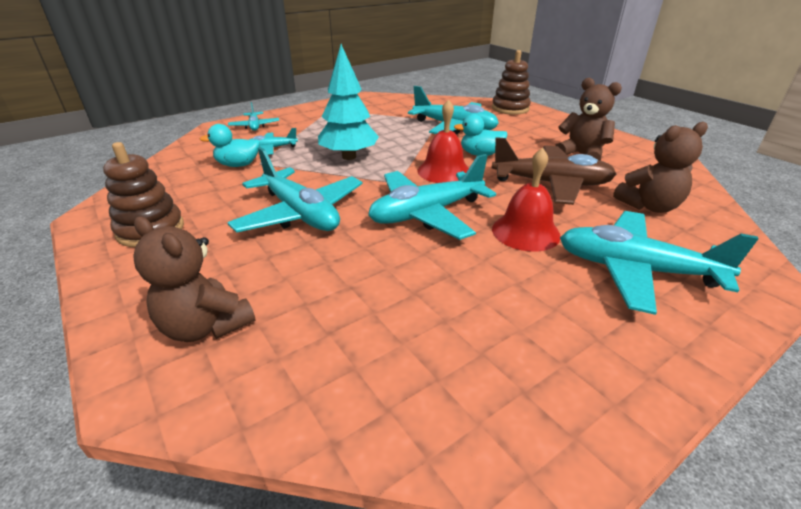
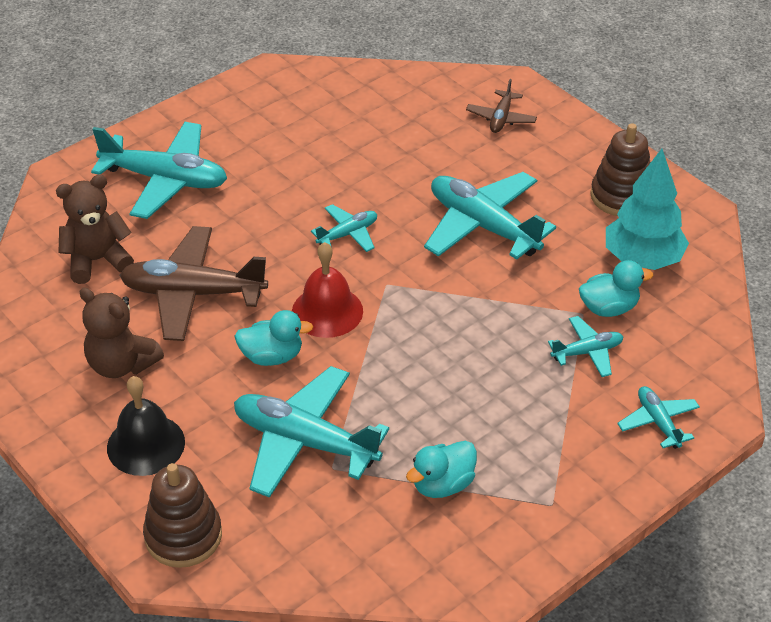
camera: 175 degrees right, 10 degrees up
brown teddy bear [134,216,256,342] -> brown plane [466,79,537,133]
turquoise tree [318,44,379,160] -> turquoise tree moved to [606,149,689,270]
turquoise plane [368,154,496,240] -> turquoise plane [311,204,377,252], size x0.51
red bell [492,148,561,252] -> none
none -> black bell [107,376,185,476]
none -> turquoise duck [406,441,477,498]

